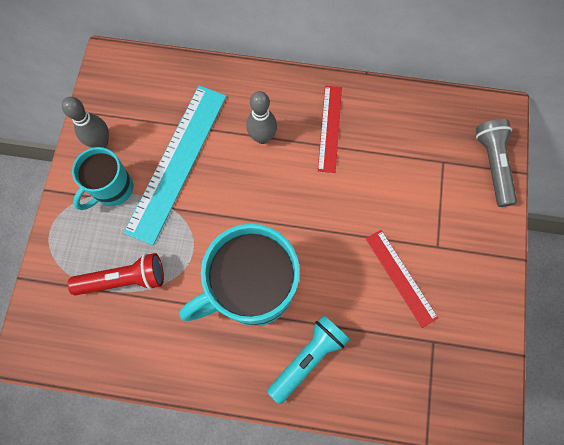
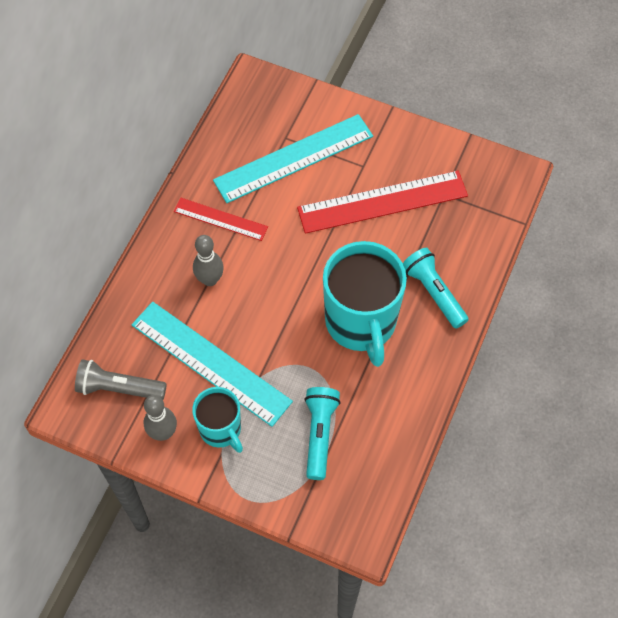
camera: 75 degrees left, 10 degrees down
red flashlight [68,253,164,295] -> turquoise flashlight [304,387,341,480]
red ruler [366,230,438,328] -> red ruler [297,171,468,234], size x1.79
grey flashlight [476,119,517,207] -> grey flashlight moved to [75,359,167,400]
none -> turquoise ruler [213,114,373,203]

